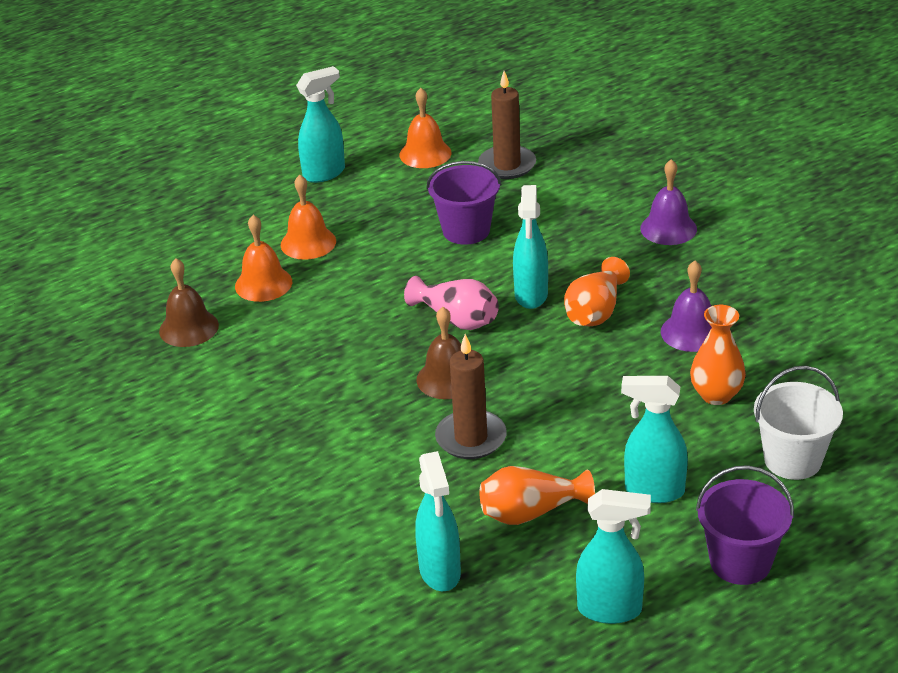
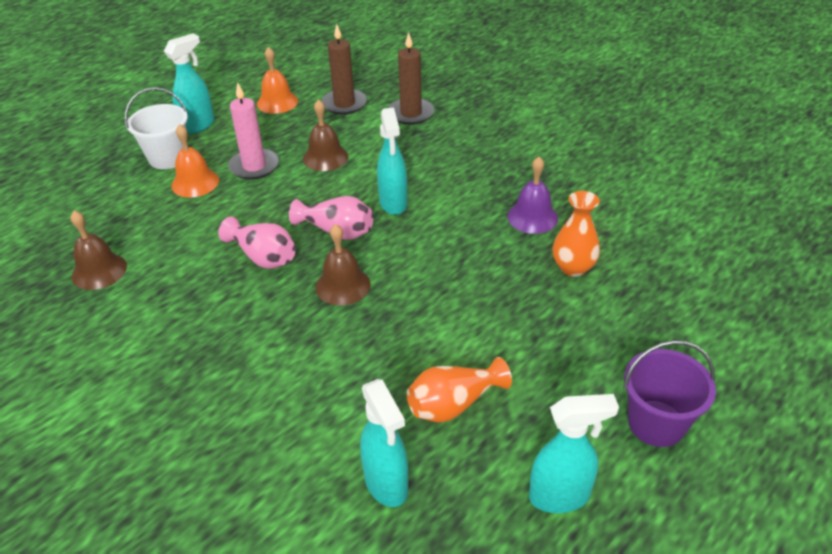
camera: 15 degrees left, 5 degrees up
orange bell [235,215,292,302] -> none
purple bucket [427,161,501,245] -> brown bell [303,99,348,171]
brown candle [435,334,507,459] -> brown candle moved to [388,32,434,125]
orange vase [564,257,630,326] -> none
turquoise spray bottle [621,376,688,503] -> none
purple bell [640,159,697,245] -> none
white bucket [754,366,843,480] -> white bucket moved to [125,87,188,169]
none -> pink vase [218,216,296,269]
none -> pink candle [228,82,279,180]

